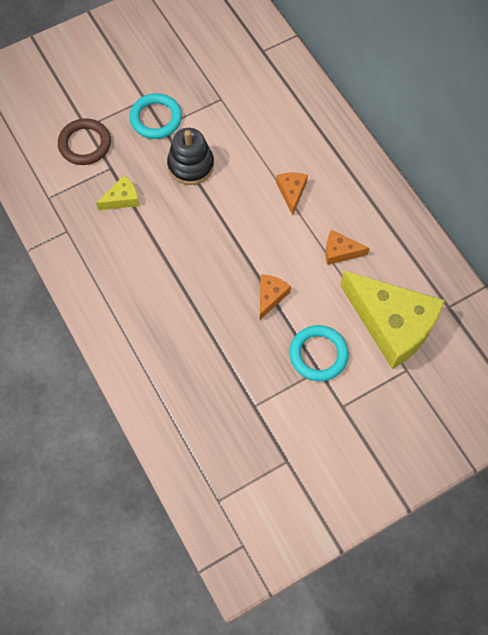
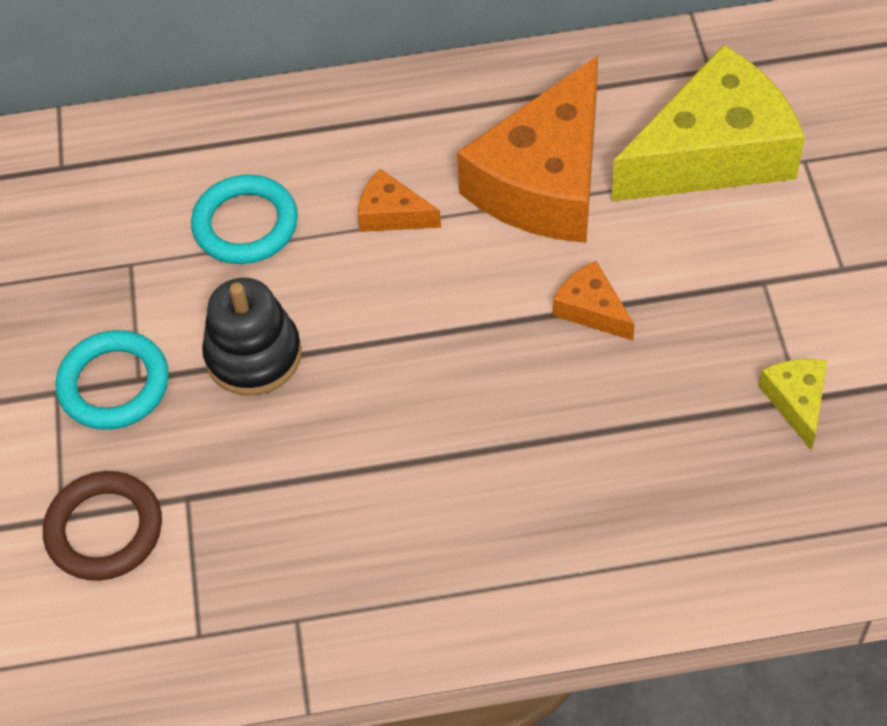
camera: 65 degrees left, 10 degrees down
yellow cheese [96,175,140,210] -> yellow cheese moved to [759,359,827,451]
turquoise ring [289,325,349,381] -> turquoise ring moved to [191,175,298,264]
orange cheese [325,230,370,265] -> orange cheese [457,56,598,243], size x2.32

